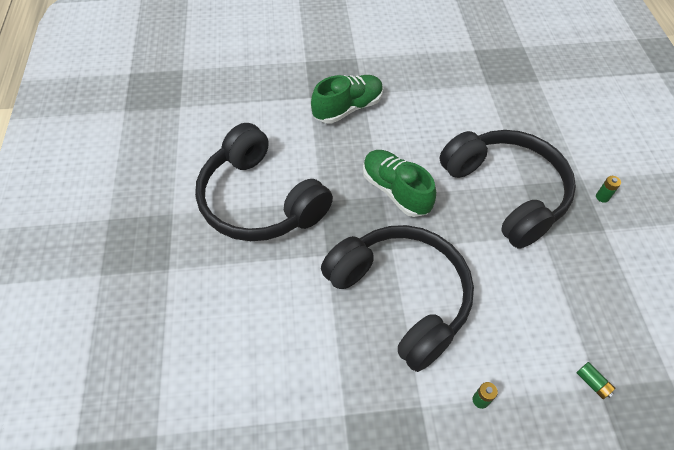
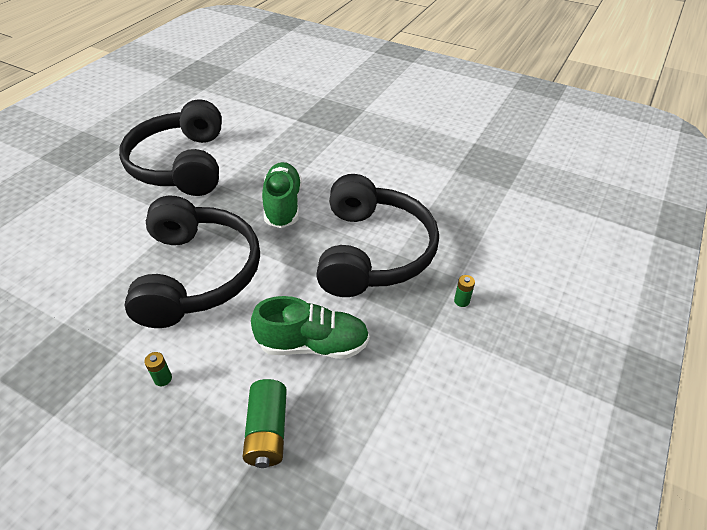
camera: 35 degrees right, 10 degrees down
green shoe [311,75,383,124] -> green shoe moved to [251,296,370,359]
green battery [576,362,615,399] -> green battery [243,379,287,468], size x1.96

